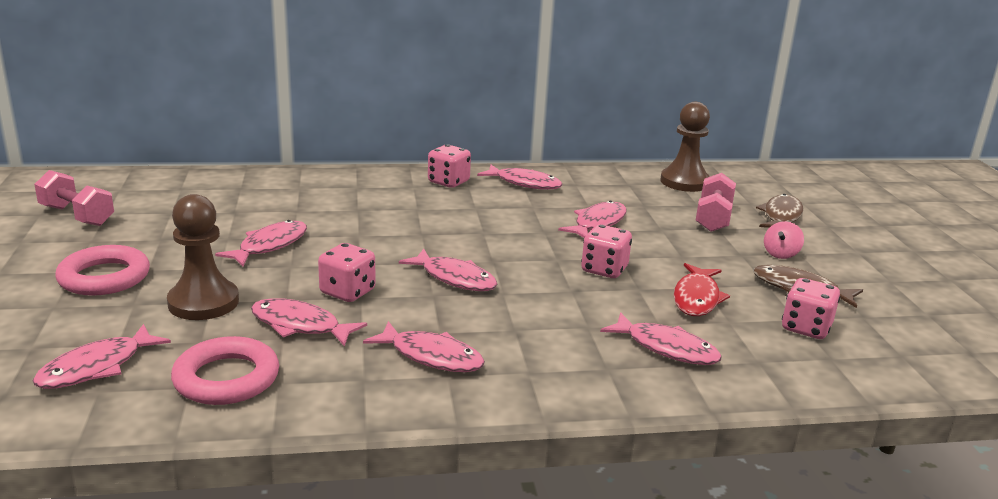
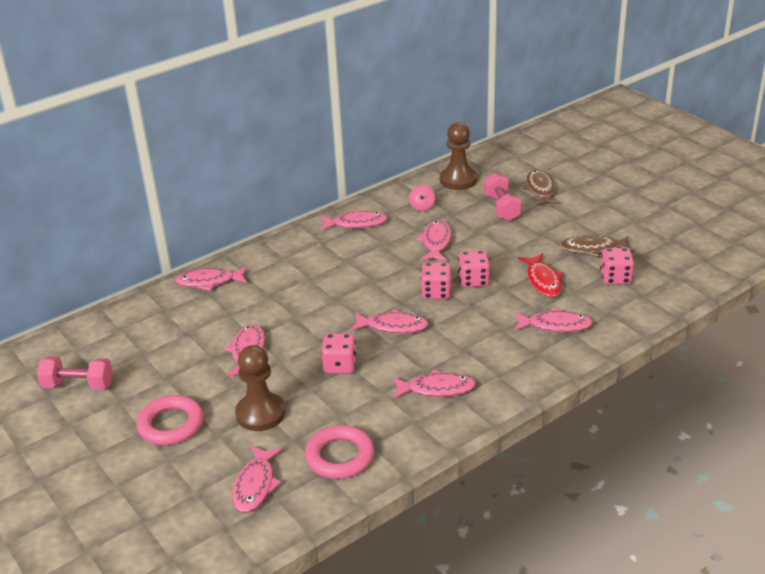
camera: 25 degrees left, 10 degrees up
pink fish [251,298,367,346] -> pink fish moved to [175,267,247,291]
pink dice [428,144,471,188] -> pink dice moved to [420,262,452,299]
pink spinning top [764,221,804,259] -> pink spinning top moved to [409,185,435,211]

